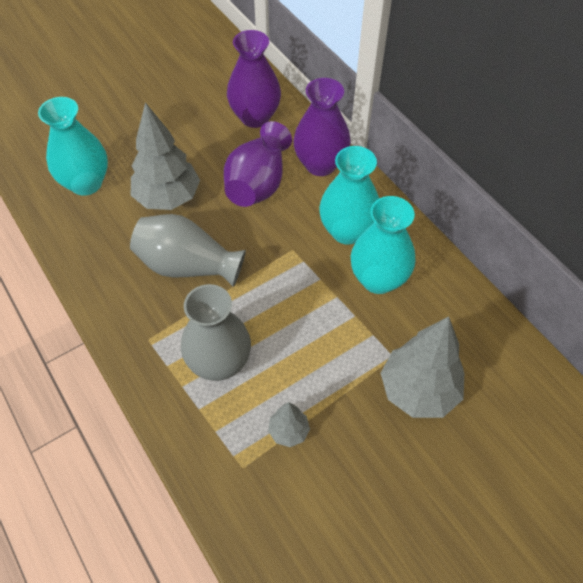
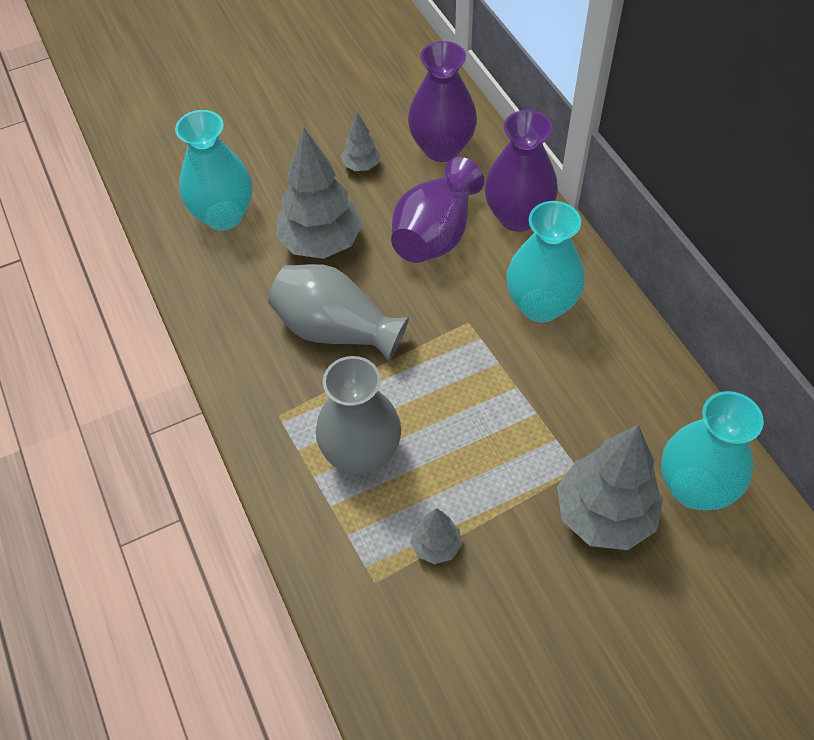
camera: 10 degrees right, 0 degrees up
turquoise vase [351,196,415,294] -> turquoise vase moved to [661,391,764,511]
none -> grey tree [341,113,380,171]

